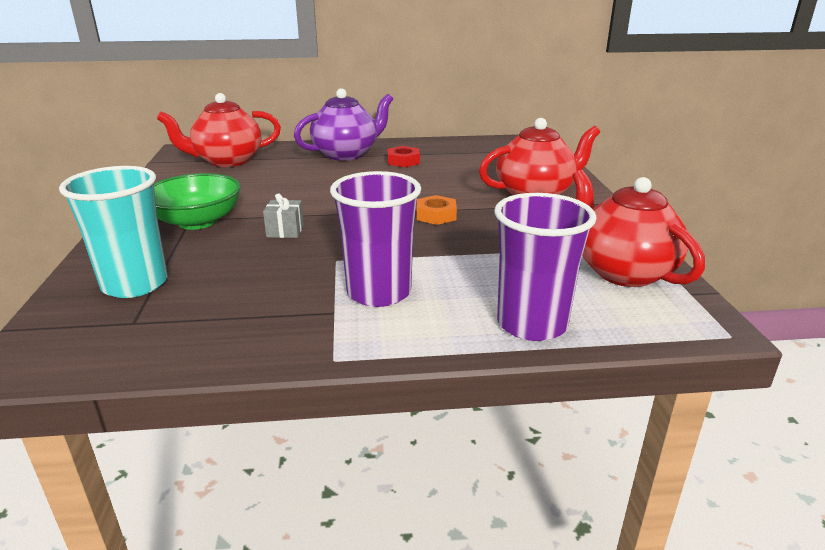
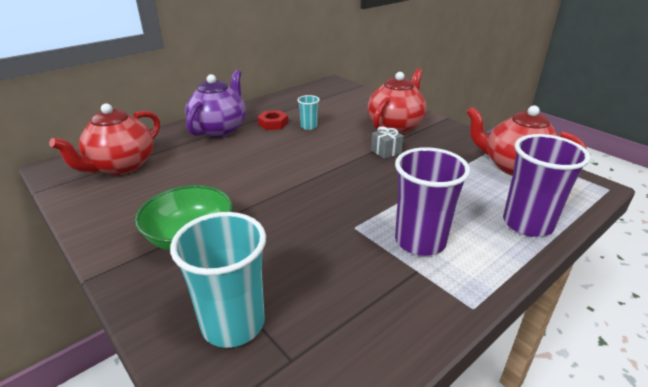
camera: 35 degrees left, 5 degrees up
grey gift [263,193,304,238] -> grey gift moved to [371,126,403,159]
orange nut [417,195,457,225] -> none
none -> turquoise cup [297,95,320,130]

